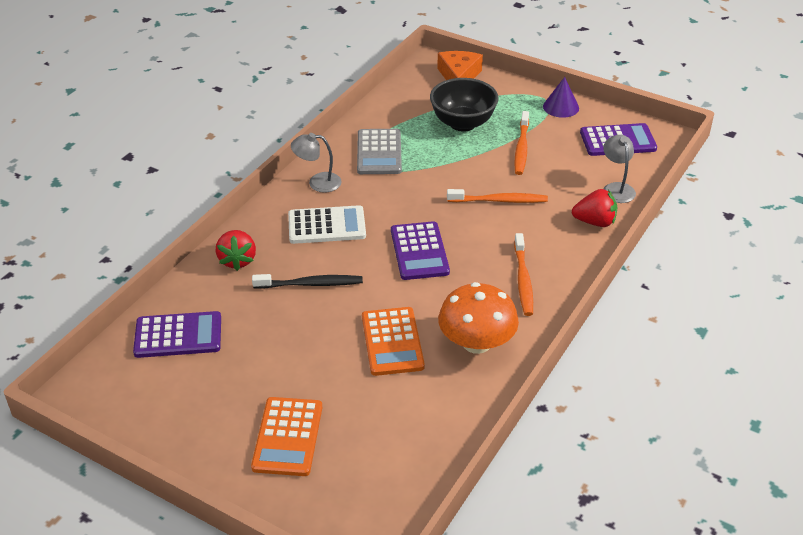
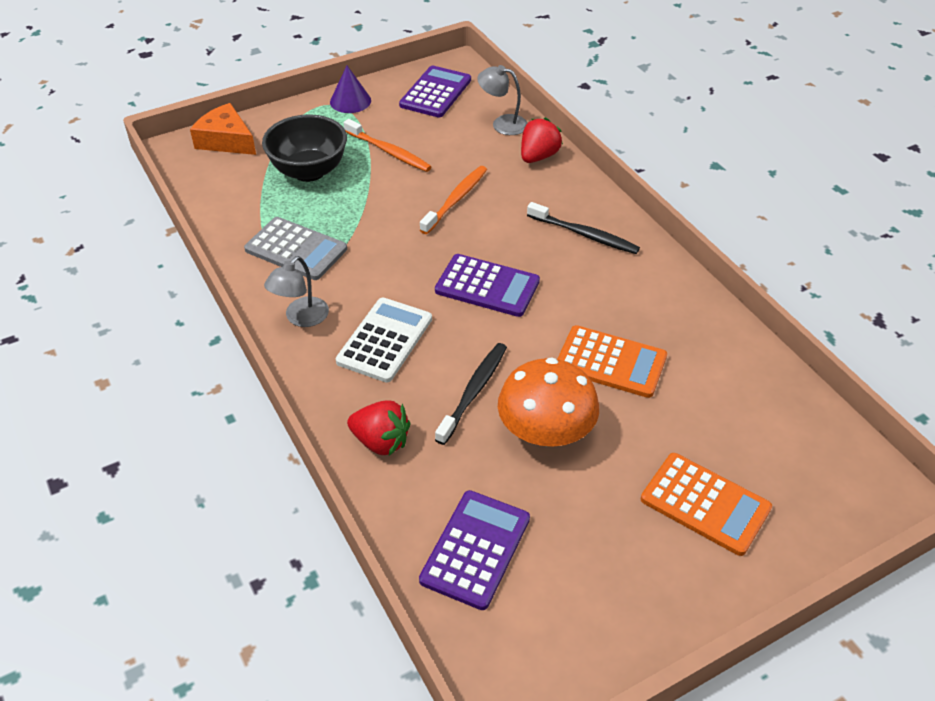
camera: 60 degrees left, 5 degrees up
orange mushroom [438,282,519,354] -> orange mushroom moved to [498,358,599,447]
orange toothbrush [514,233,533,316] -> black toothbrush [527,202,640,254]

